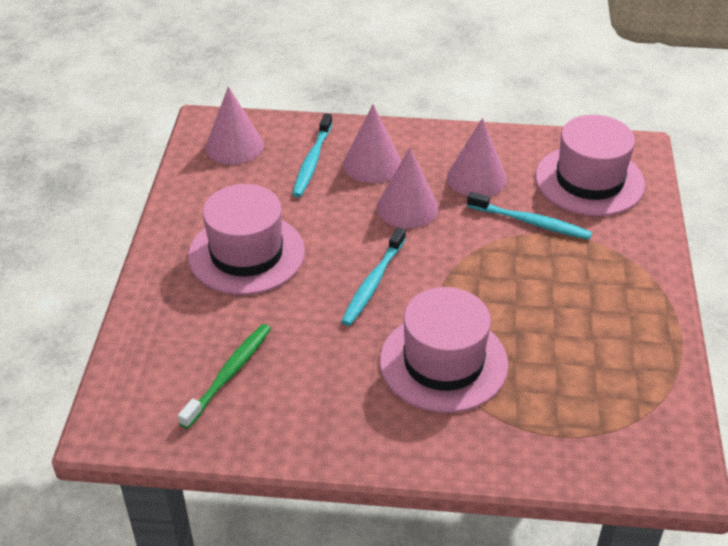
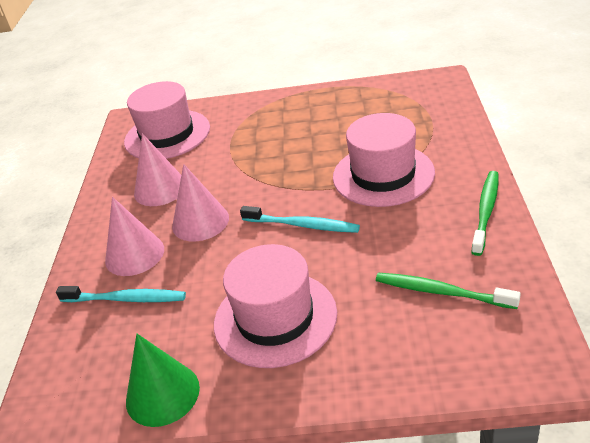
camera: 90 degrees left, 5 degrees down
pink cone [206,86,264,165] -> none
turquoise toothbrush [467,192,592,240] -> none
none -> green cone [126,334,200,427]
none -> green toothbrush [471,171,499,256]

